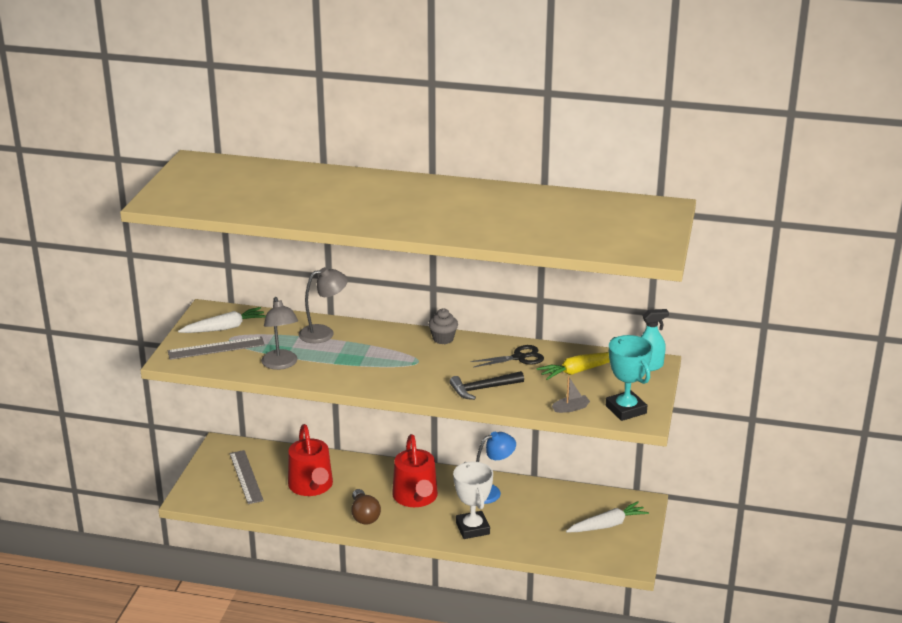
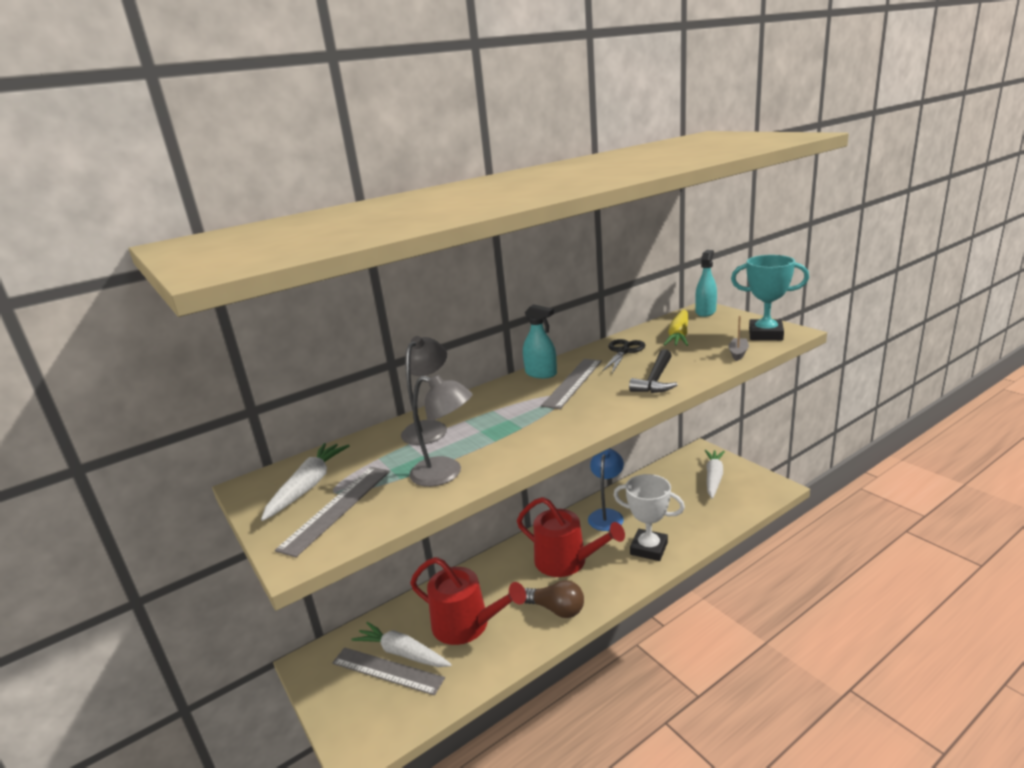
camera: 45 degrees left, 5 degrees down
grey cupcake [428,308,458,344] -> turquoise spray bottle [523,304,557,378]
none -> white carrot [351,622,452,667]
none -> grey ruler [541,359,602,409]

